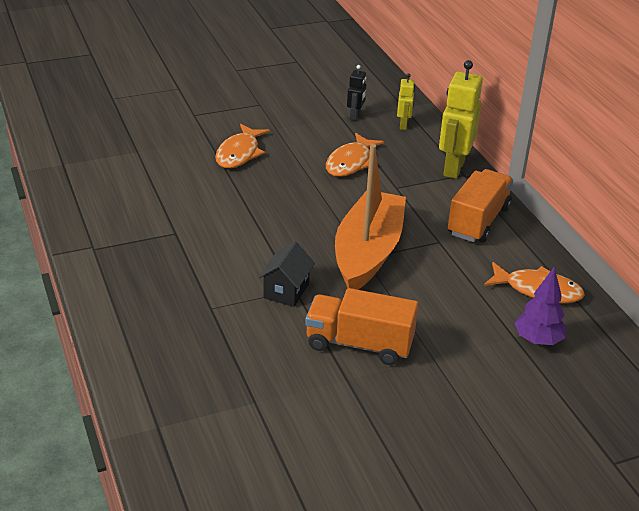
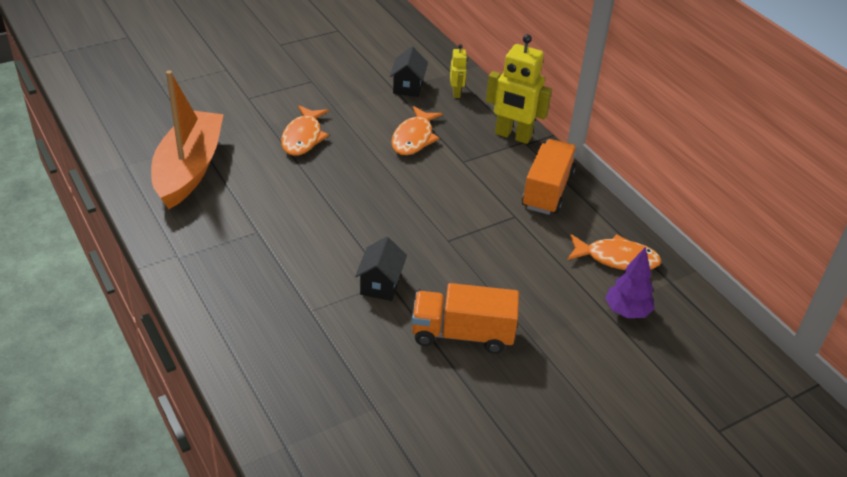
camera: 10 degrees left, 5 degrees up
orange boat [335,144,406,290] -> orange boat moved to [151,70,224,209]
black robot [347,65,366,121] -> black house [390,47,428,97]
yellow robot [439,60,483,179] -> yellow robot turned 75 degrees counterclockwise [486,34,552,144]

